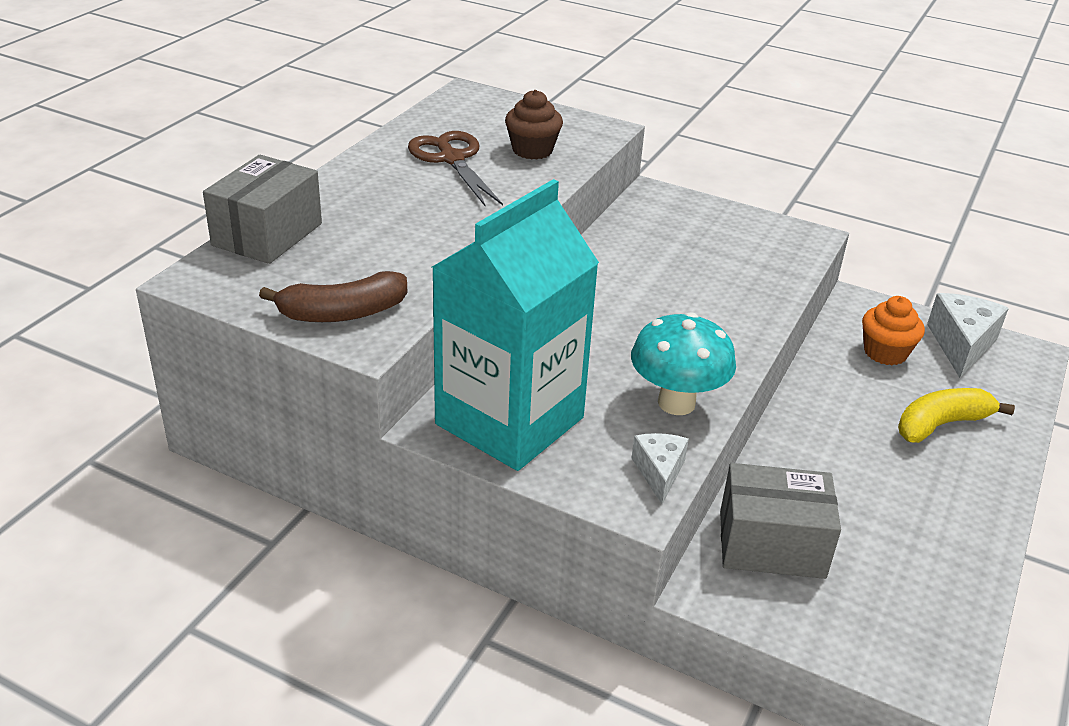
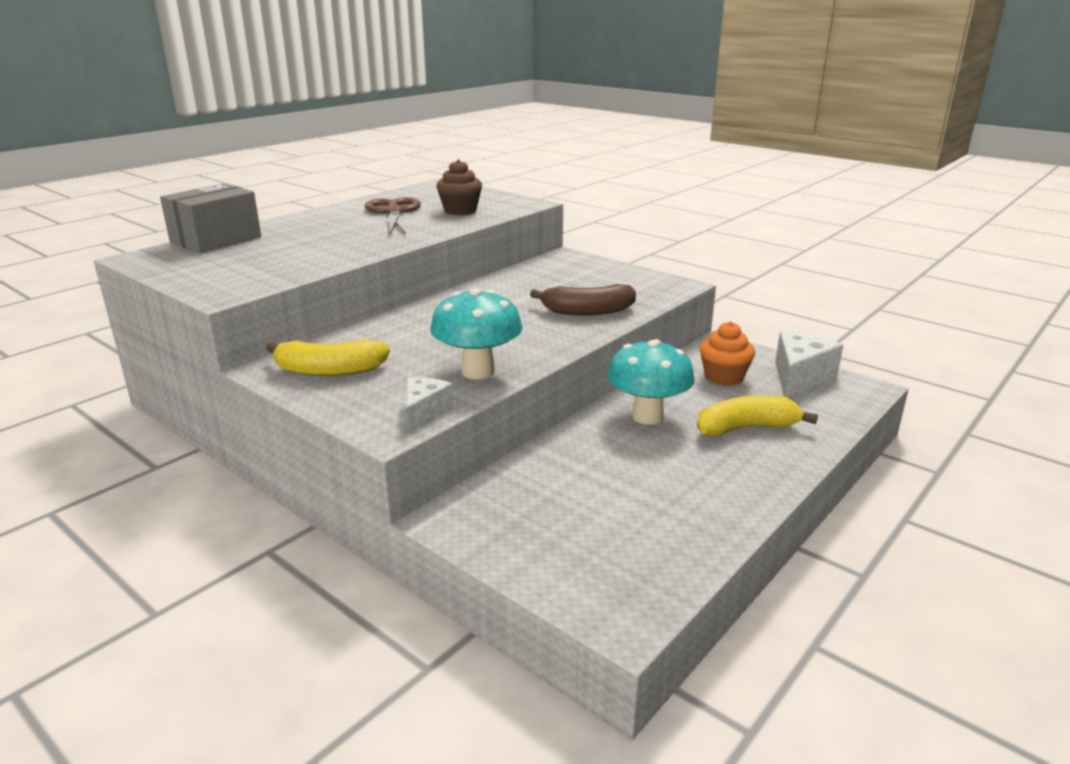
camera: 15 degrees right, 10 degrees down
brown banana [259,271,407,322] -> brown banana moved to [530,284,636,315]
turquoise carton [432,179,599,471] -> yellow banana [266,339,390,376]
grey box [720,463,841,579] -> none
none -> turquoise mushroom [607,339,695,425]

